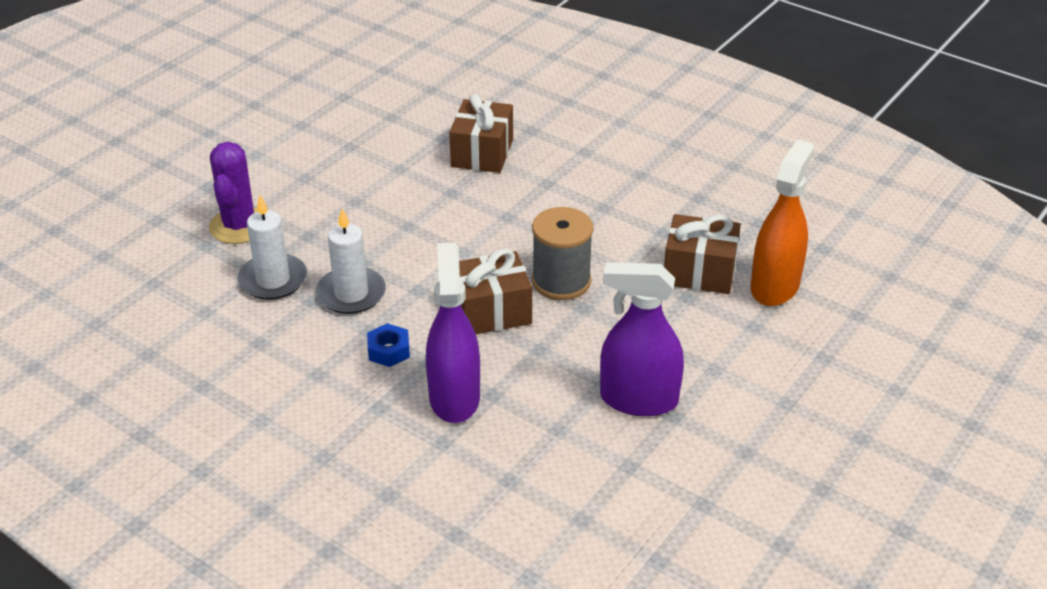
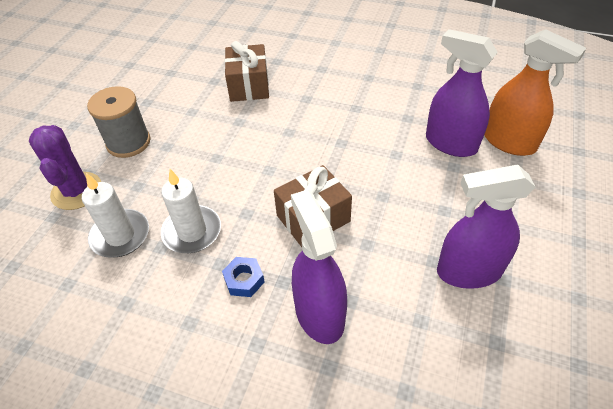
camera: 15 degrees left, 10 degrees up
grey spool [532,207,593,300] -> grey spool moved to [87,86,150,158]
brown gift [664,214,741,294] -> purple spray bottle [426,29,498,157]
orange spray bottle [750,139,814,306] -> orange spray bottle turned 120 degrees clockwise [484,29,586,156]

